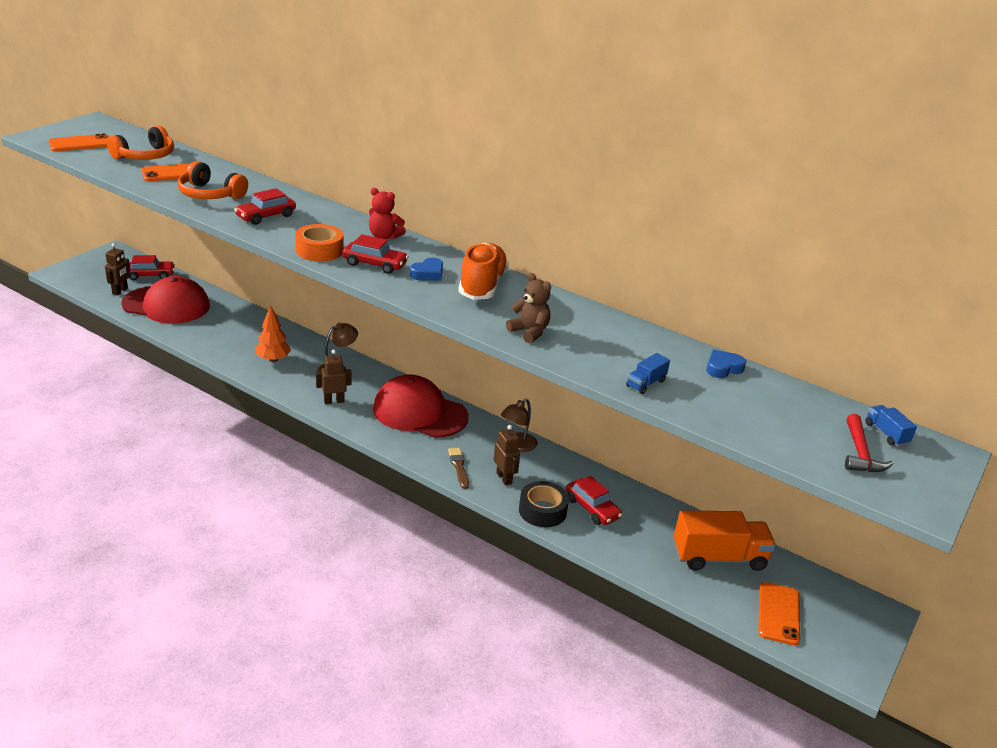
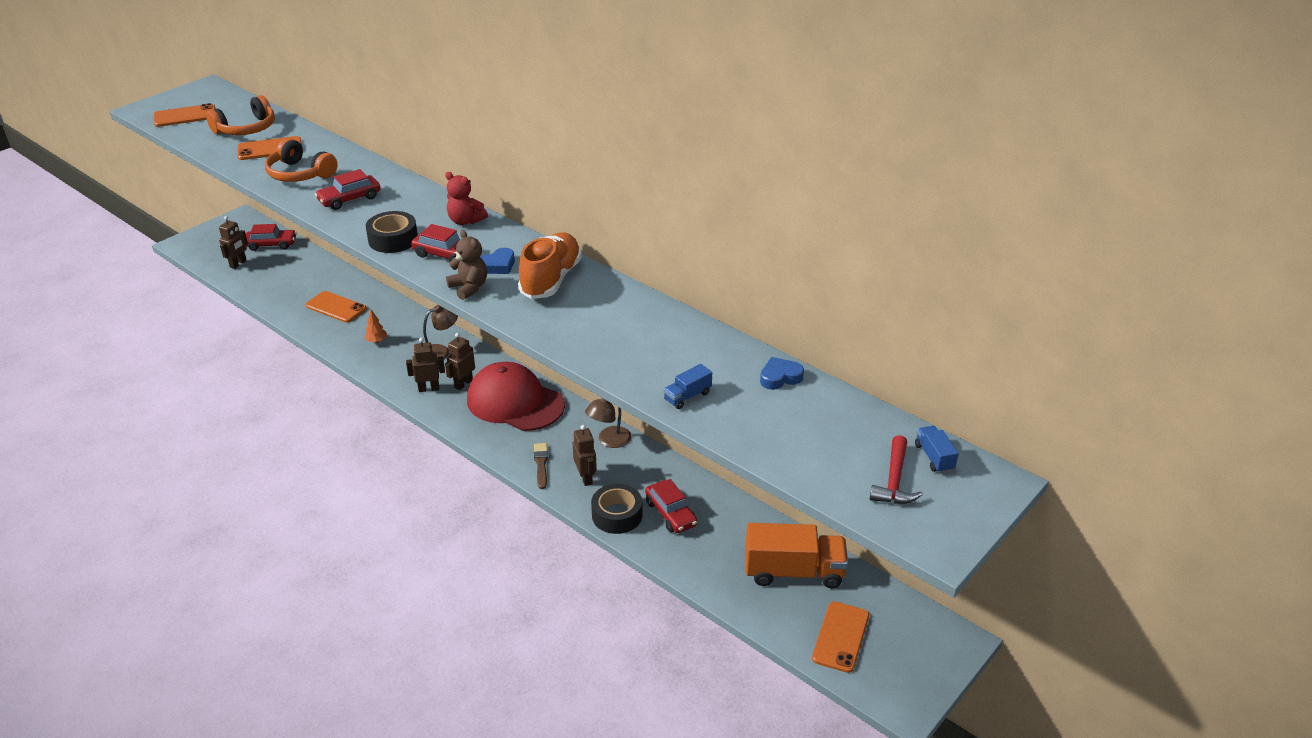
camera: 10 degrees right, 5 degrees up
red cap [121,276,210,324] -> none
orange tree [255,305,291,362] -> orange tree [365,310,387,343], size x0.60
orange tape [295,224,343,261] -> black tape [366,211,418,253]
brown teddy bear [506,273,551,343] -> brown teddy bear moved to [446,230,487,300]
none -> orange phone [306,291,367,323]
none -> brown robot [445,333,475,390]

